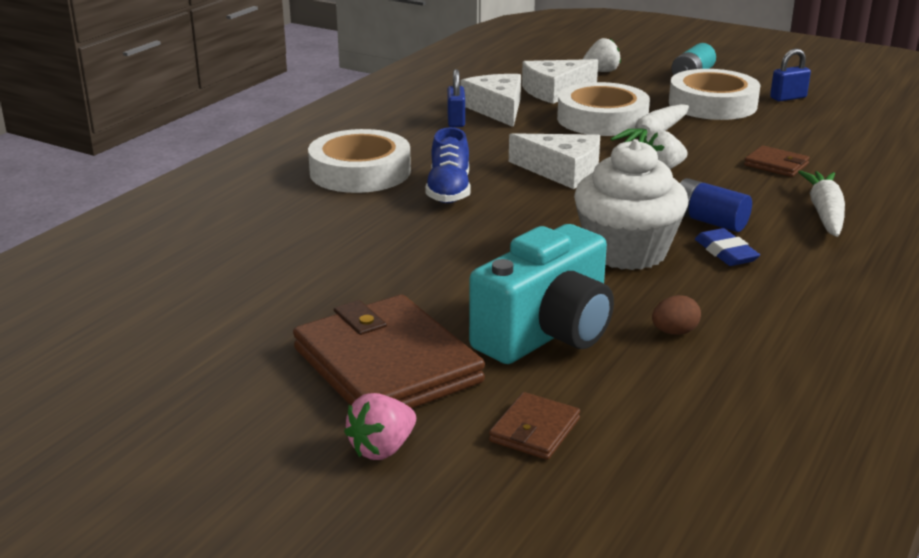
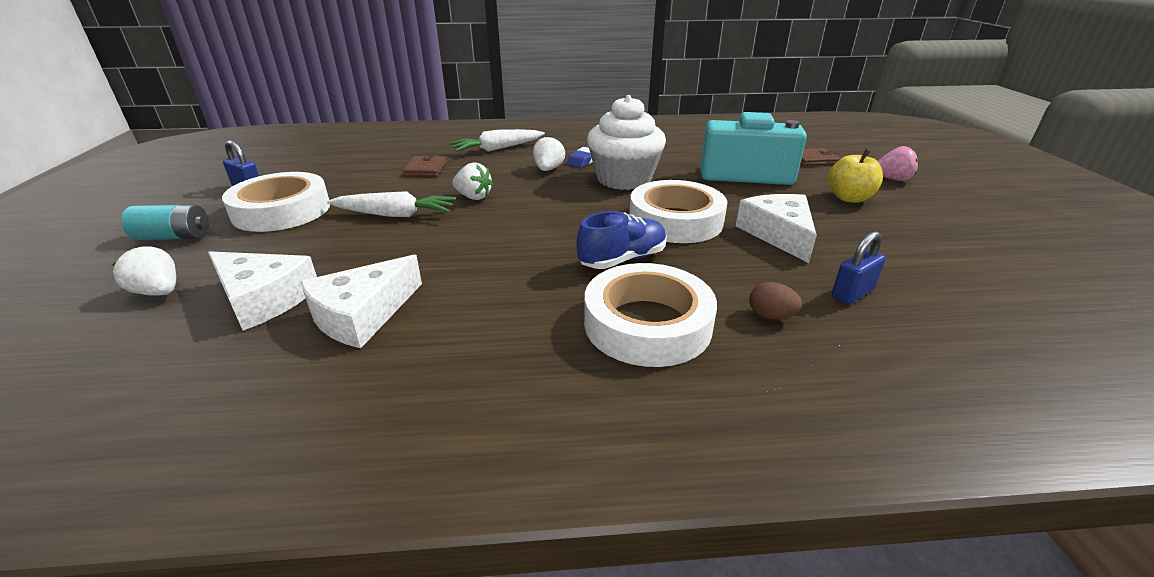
camera: 125 degrees left, 5 degrees up
brown wallet [293,294,485,409] -> yellow apple [828,149,883,203]
blue padlock [447,69,465,127] -> blue padlock moved to [832,231,886,305]
white cheese [509,133,600,189] -> white cheese moved to [736,194,817,263]
white tape [557,82,650,136] -> white tape moved to [629,180,727,243]
brown egg [652,295,701,335] -> brown egg moved to [749,282,802,320]
blue battery [680,178,752,232] -> white strawberry [533,136,565,171]

